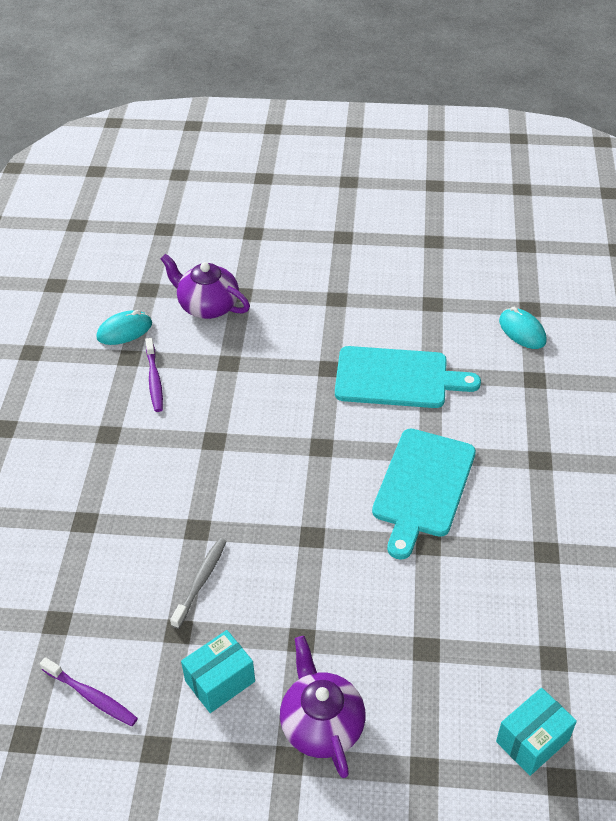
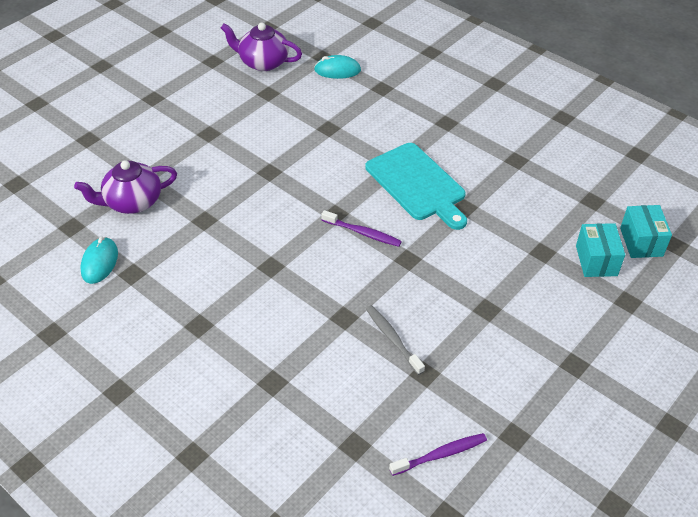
camera: 55 degrees left, 0 degrees up
purple toothbrush [145,338,163,412] -> purple toothbrush moved to [321,210,402,247]
turquoise box [181,630,255,713] -> turquoise box moved to [576,223,625,277]
purple teapot [280,636,366,778] -> purple teapot moved to [221,23,302,71]
turquoise cutting board [335,346,481,408] -> none

